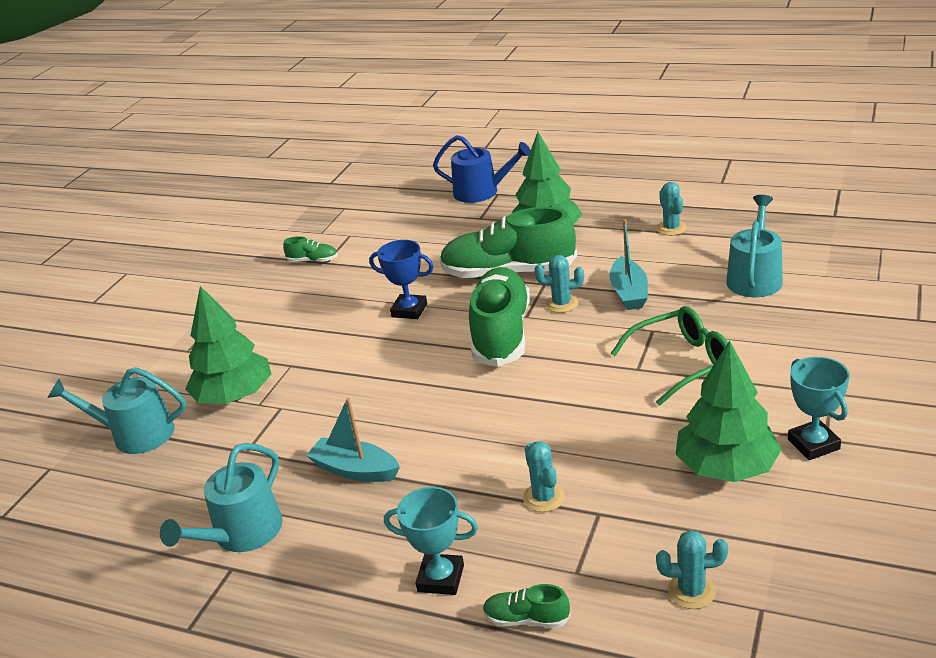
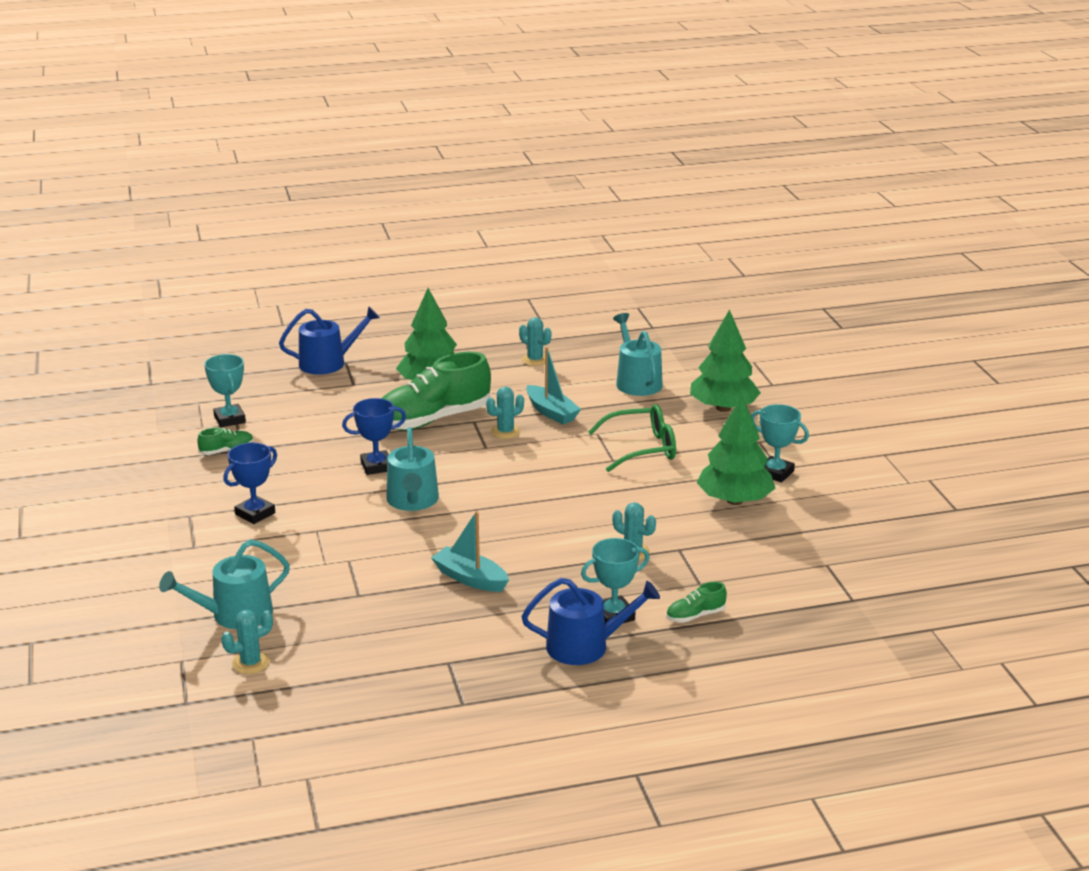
camera: 40 degrees left, 5 degrees down
turquoise watering can [160,443,283,552] -> turquoise watering can moved to [386,427,439,511]
green tree [185,286,271,404] -> green tree moved to [690,309,761,412]
turquoise boat [306,398,400,482] -> turquoise boat turned 45 degrees clockwise [431,511,509,592]
green shoe [469,267,530,367] -> none
green glasses [610,306,728,406] -> green glasses turned 45 degrees clockwise [588,404,676,472]
turquoise cactus [656,530,728,609] -> turquoise cactus moved to [221,610,273,674]
none -> turquoise trophy [204,354,246,427]
none -> blue trophy [223,442,277,524]
none -> blue watering can [522,578,660,665]

